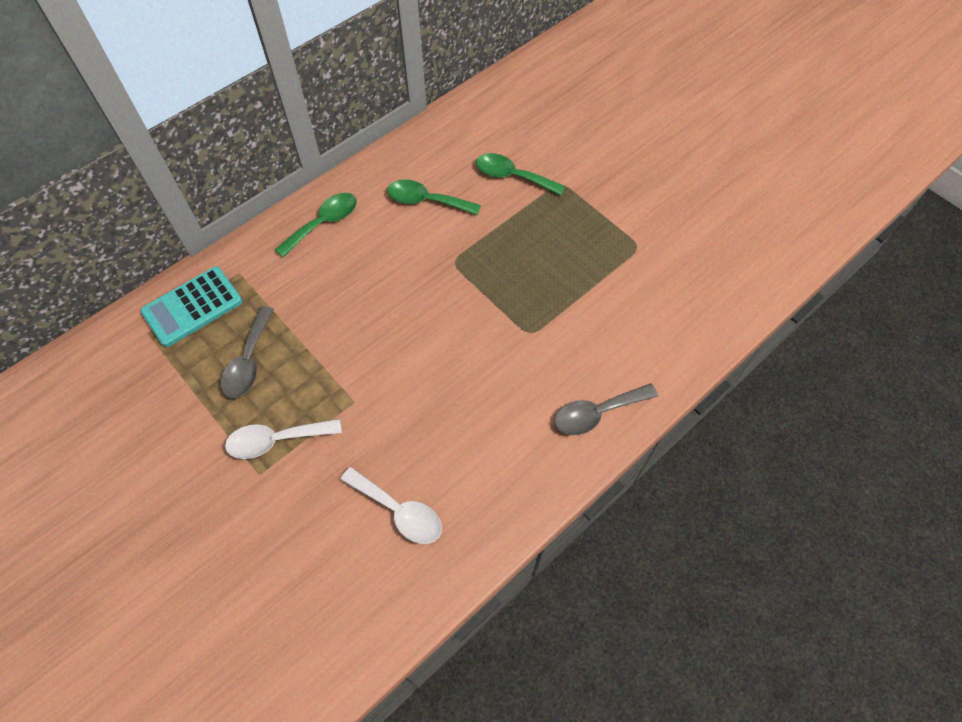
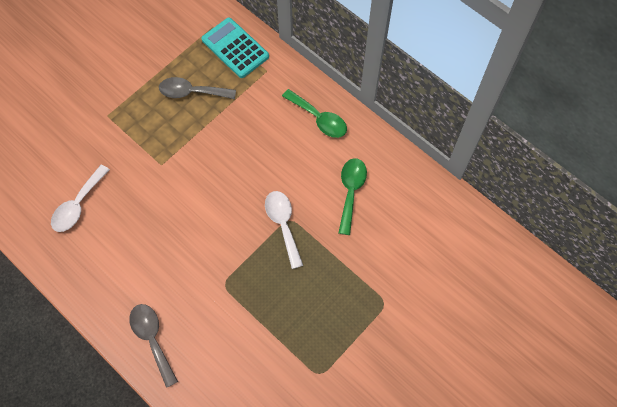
camera: 85 degrees right, 5 degrees up
white spoon [225,419,342,459] -> white spoon moved to [265,191,303,269]
green spoon [476,153,565,196] -> none

